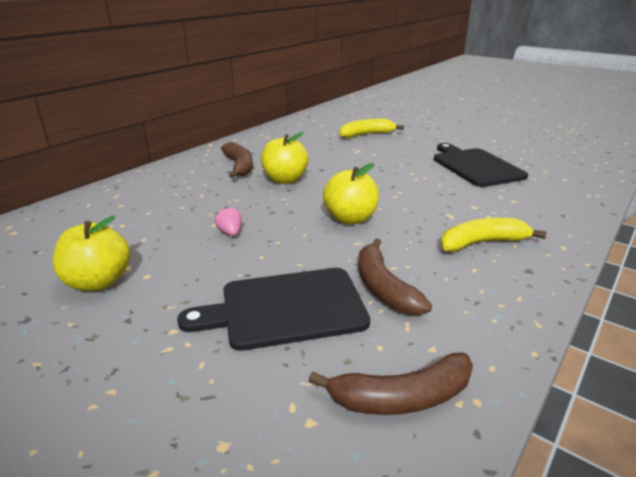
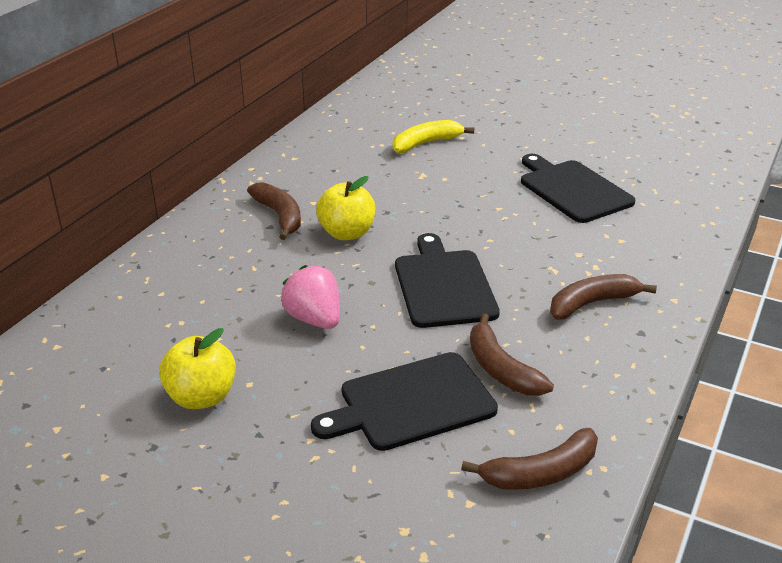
camera: 10 degrees left, 5 degrees up
pink strawberry [215,207,242,236] -> pink strawberry [281,265,340,329], size x1.90
yellow apple [323,163,379,224] -> black cutting board [395,233,500,328]
yellow banana [441,218,547,252] -> brown banana [550,274,657,320]

